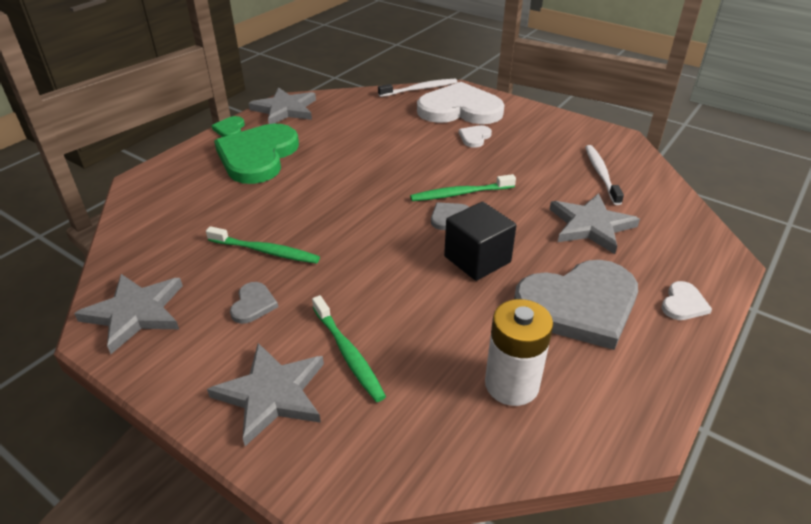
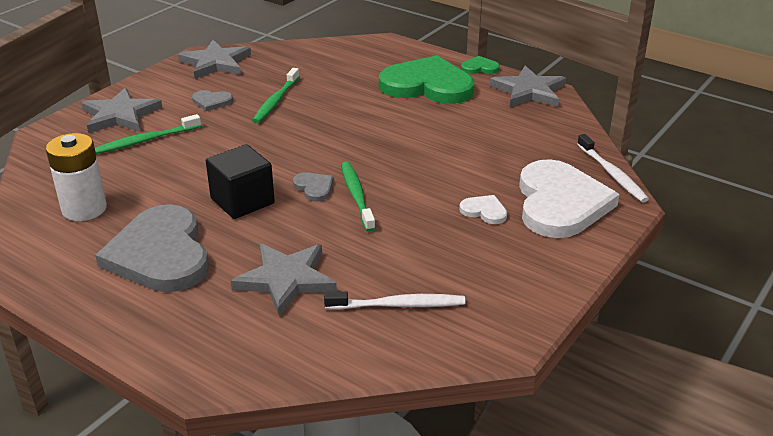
camera: 90 degrees right, 5 degrees down
white heart [662,281,712,320] -> none

